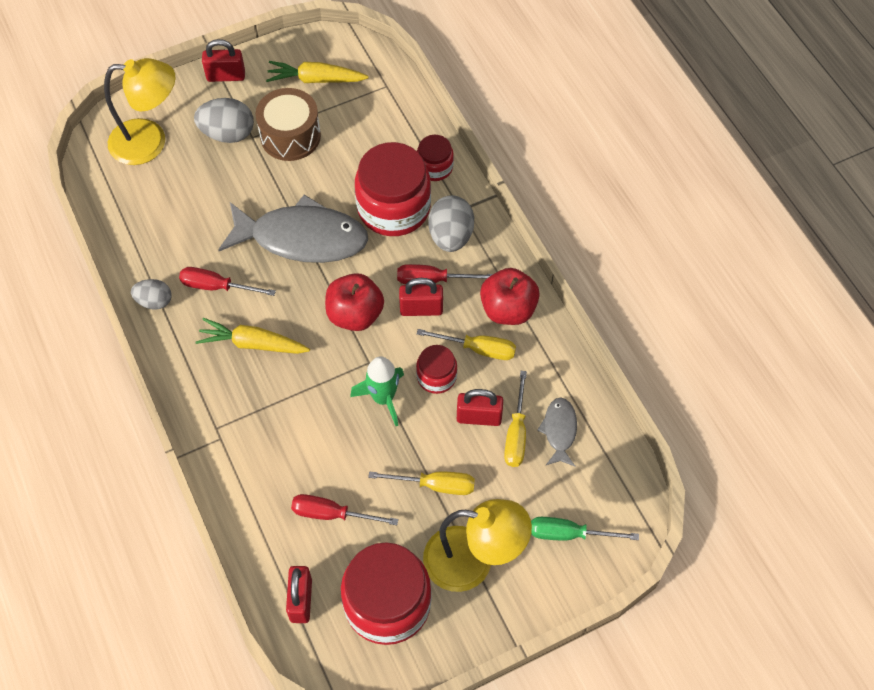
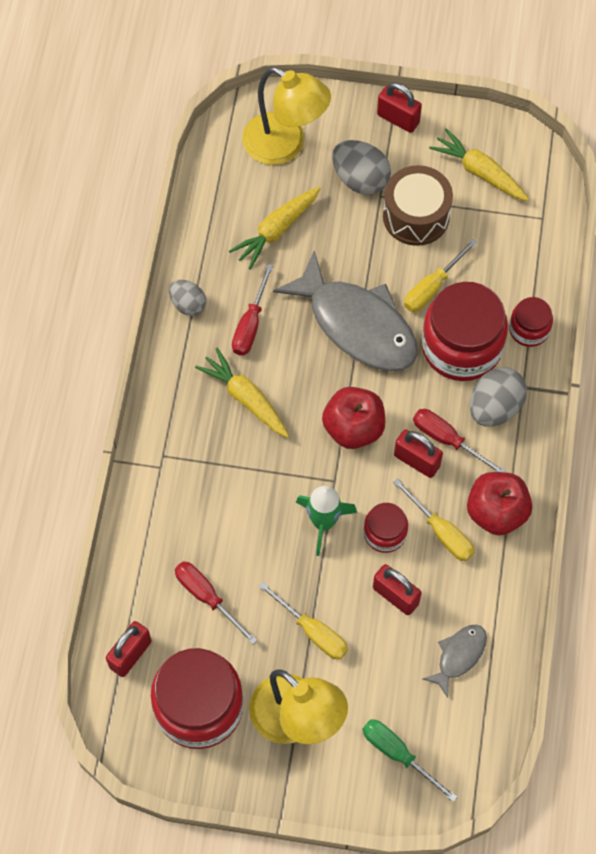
camera: 35 degrees right, 5 degrees up
red screwdriver [179,267,276,296] -> red screwdriver turned 120 degrees counterclockwise [232,264,274,356]
yellow screwdriver [504,371,527,467] -> yellow screwdriver moved to [404,239,477,312]
none -> yellow carrot [229,187,321,269]

